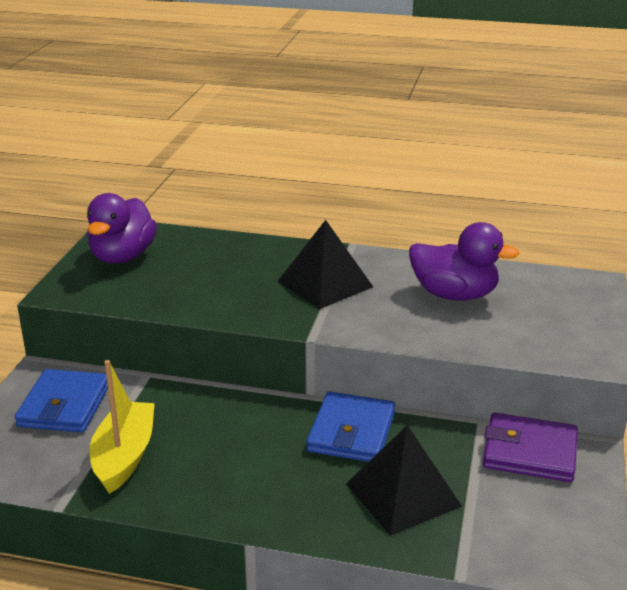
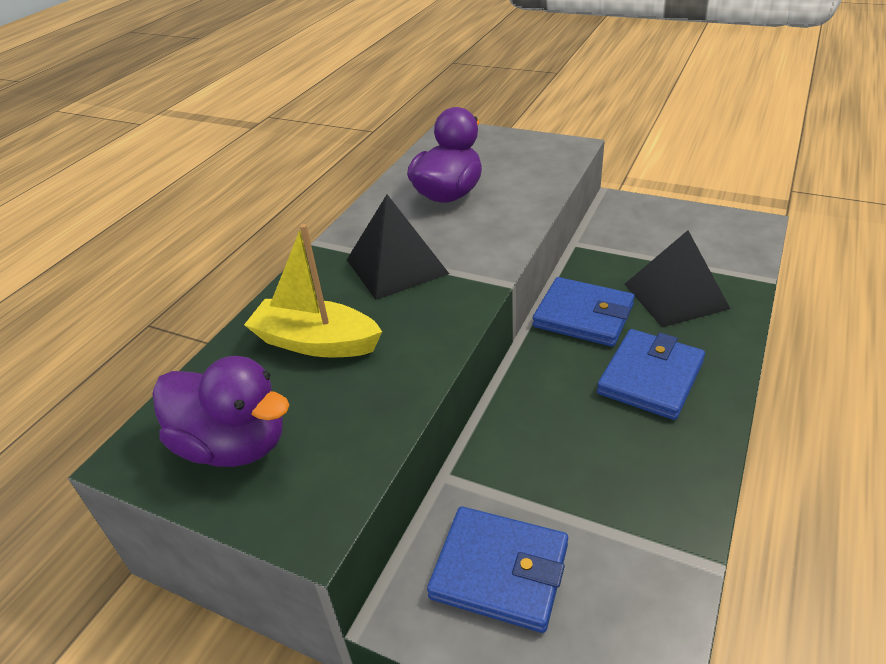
camera: 75 degrees left, 10 degrees up
yellow boat [89,360,155,494] -> yellow boat moved to [244,224,382,357]
purple wallet [483,413,578,482] -> none
none -> blue wallet [597,329,705,420]

